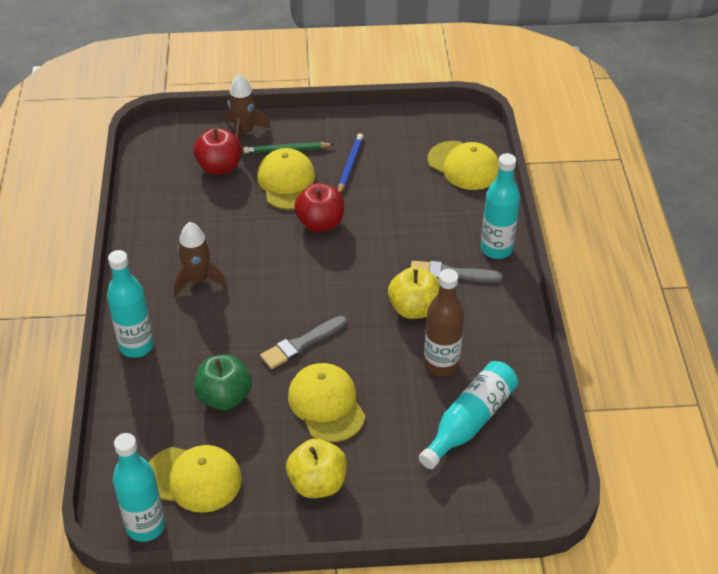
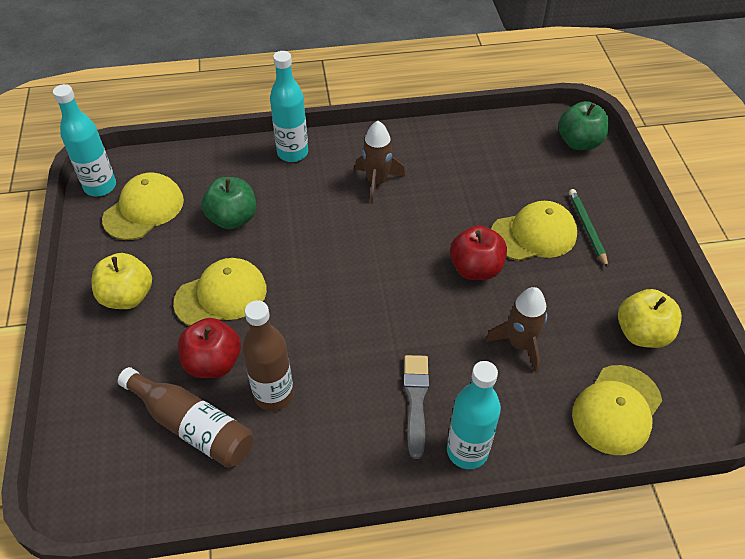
camera: 85 degrees right, 5 degrees up
yellow cap [149,445,242,513] -> yellow cap turned 150 degrees counterclockwise [102,173,184,240]
red apple [193,128,242,175] -> red apple moved to [178,318,241,378]
brown rocket [226,74,270,141] -> brown rocket moved to [485,287,547,373]
grey brush [260,316,347,369] -> none
blue pencil [338,133,364,193] -> none
yellow apple [388,267,440,319] -> yellow apple moved to [618,289,682,348]
turquoise bottle [419,361,518,469] -> brown bottle [118,367,253,468]
none -> green apple [558,101,609,150]

